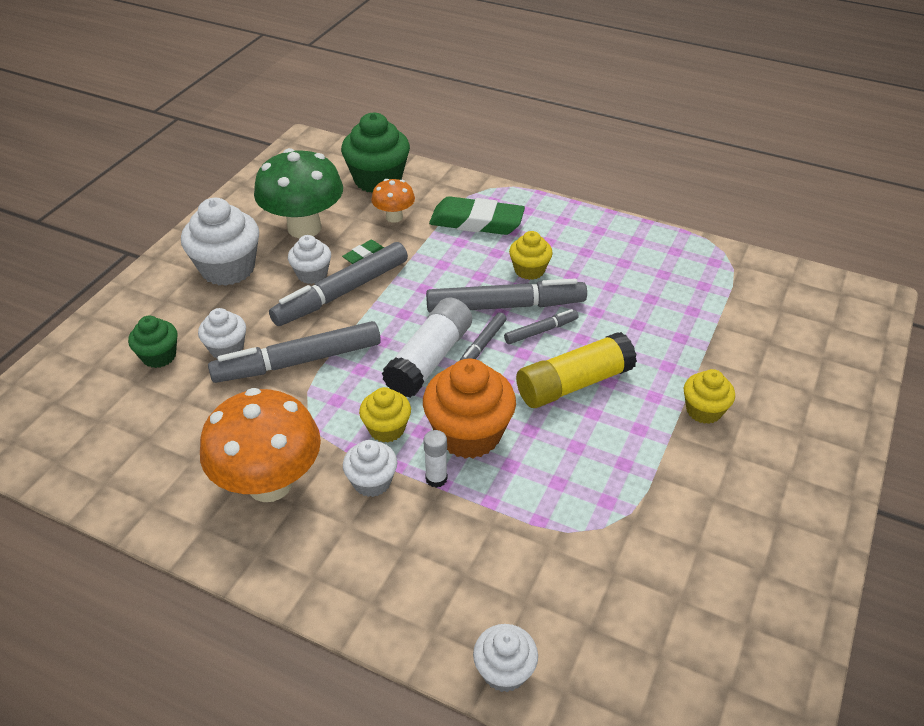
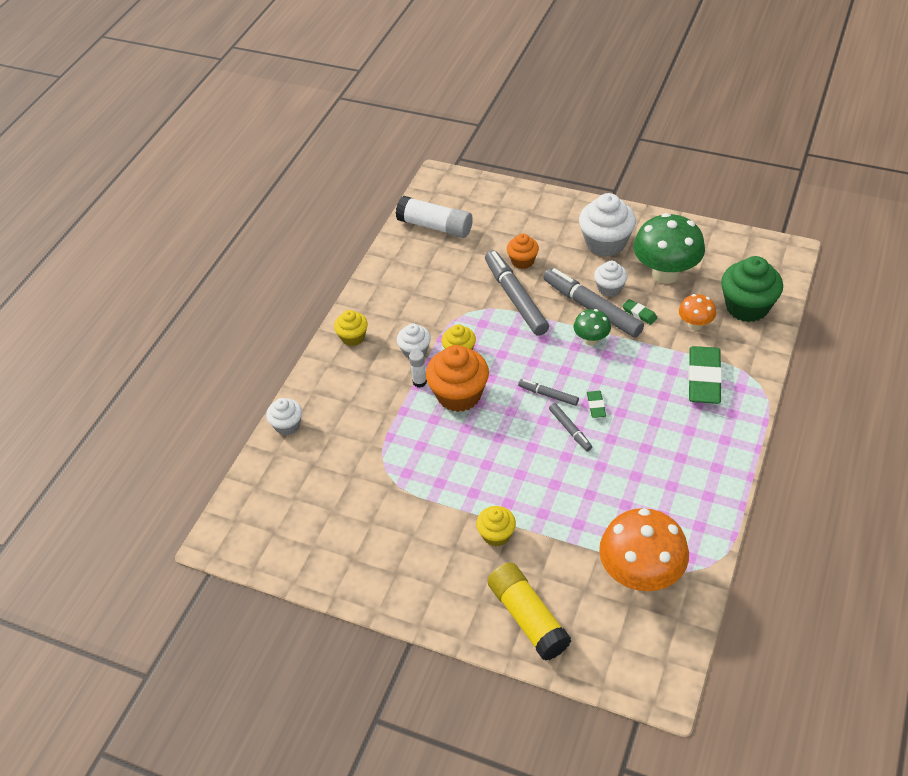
camera: 90 degrees right, 5 degrees up
green cupcake [128,316,178,368] -> none
white cupcake [198,308,246,359] -> orange cupcake [507,234,539,269]
orange mushroom [200,388,321,502] -> orange mushroom moved to [599,508,689,591]
white glue stick [382,297,472,398] -> white glue stick moved to [396,196,473,238]
grey marker [426,279,587,313] -> green eraser [587,391,606,418]
yellow cupcake [509,231,553,280] -> yellow cupcake moved to [334,310,368,346]
yellow glue stick [516,332,637,408] -> yellow glue stick moved to [488,562,571,661]
none -> green mushroom [574,309,611,345]

